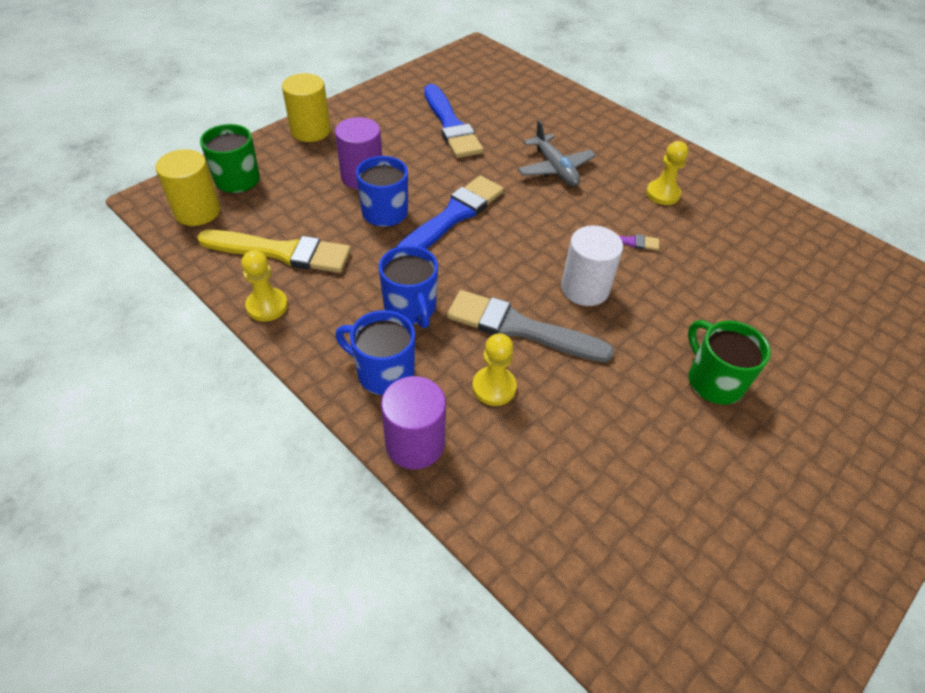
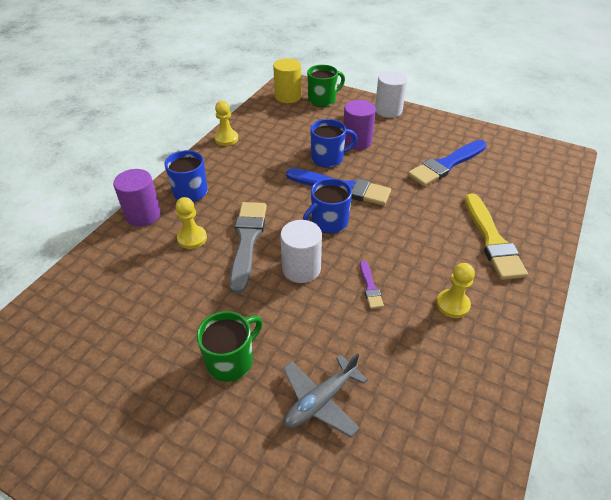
camera: 75 degrees right, 5 degrees down
yellow brush [197,230,351,273] -> yellow brush moved to [465,193,528,280]
yellow cylinder [282,73,331,142] -> white cylinder [375,71,407,118]
blue mug [379,245,438,328] -> blue mug moved to [303,178,352,234]
grey plane [518,120,596,186] -> grey plane moved to [283,353,368,437]

